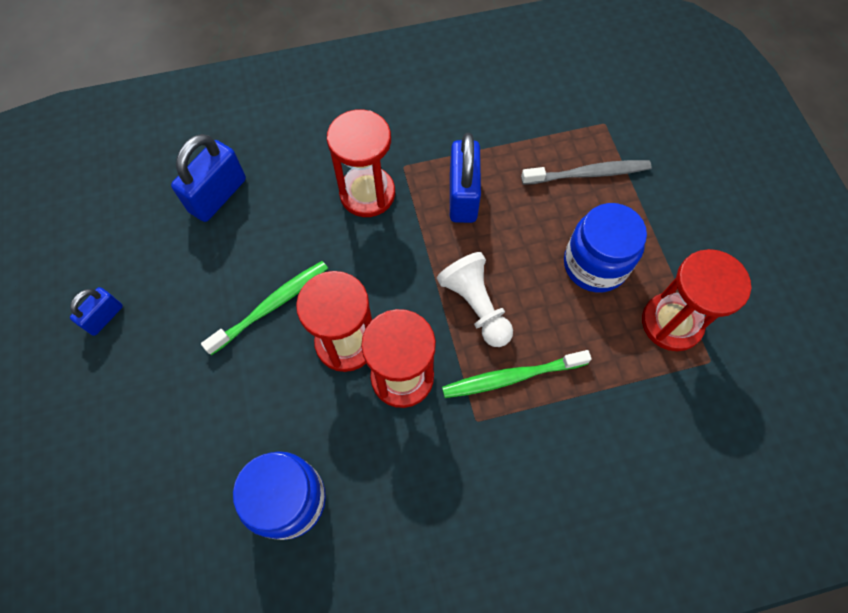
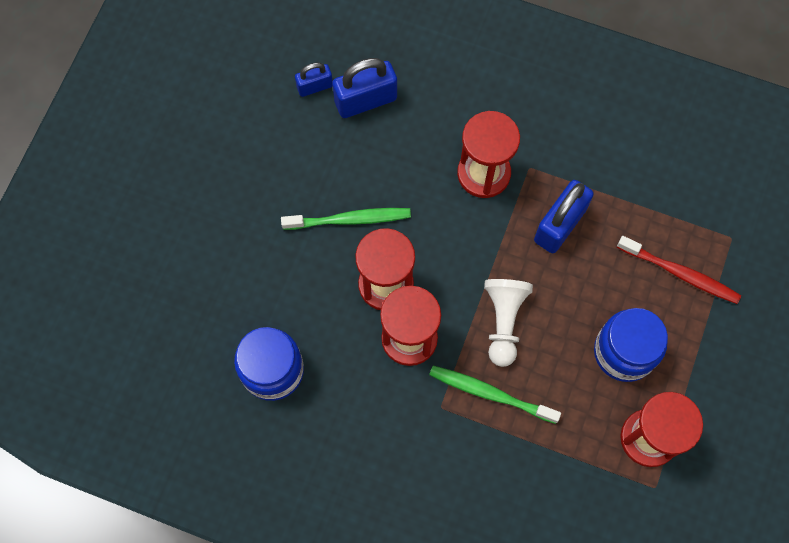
camera: 35 degrees right, 5 degrees up
blue padlock [70,287,123,336] -> blue padlock moved to [295,62,333,97]
grey toothbrush [521,160,652,185] -> red toothbrush [617,236,741,304]

